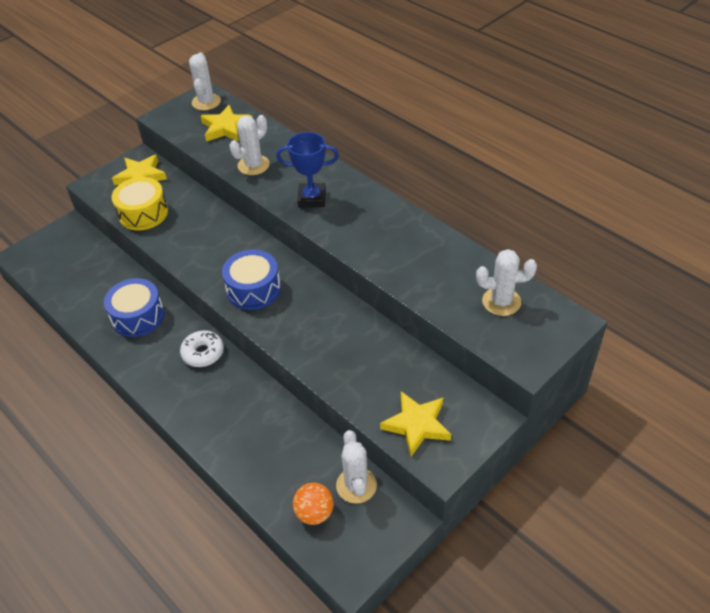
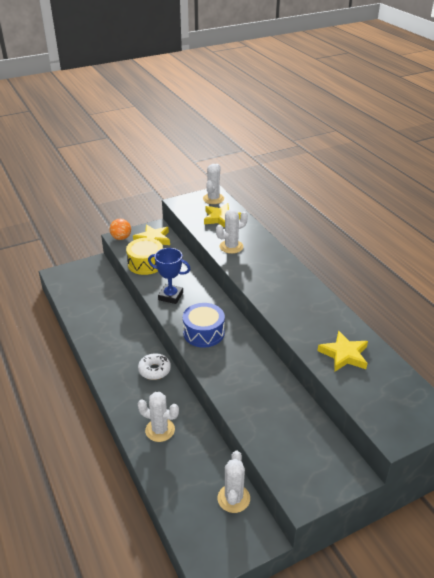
camera: 15 degrees right, 10 degrees down
blue drum [104,278,164,337] -> none
blue trophy [276,132,339,208] -> blue trophy moved to [148,248,190,304]
orange ball [293,483,334,525] -> orange ball moved to [110,219,131,240]
yellow star [380,391,451,456] -> yellow star moved to [317,331,368,372]
white cactus [476,249,537,316] -> white cactus moved to [138,392,179,442]

